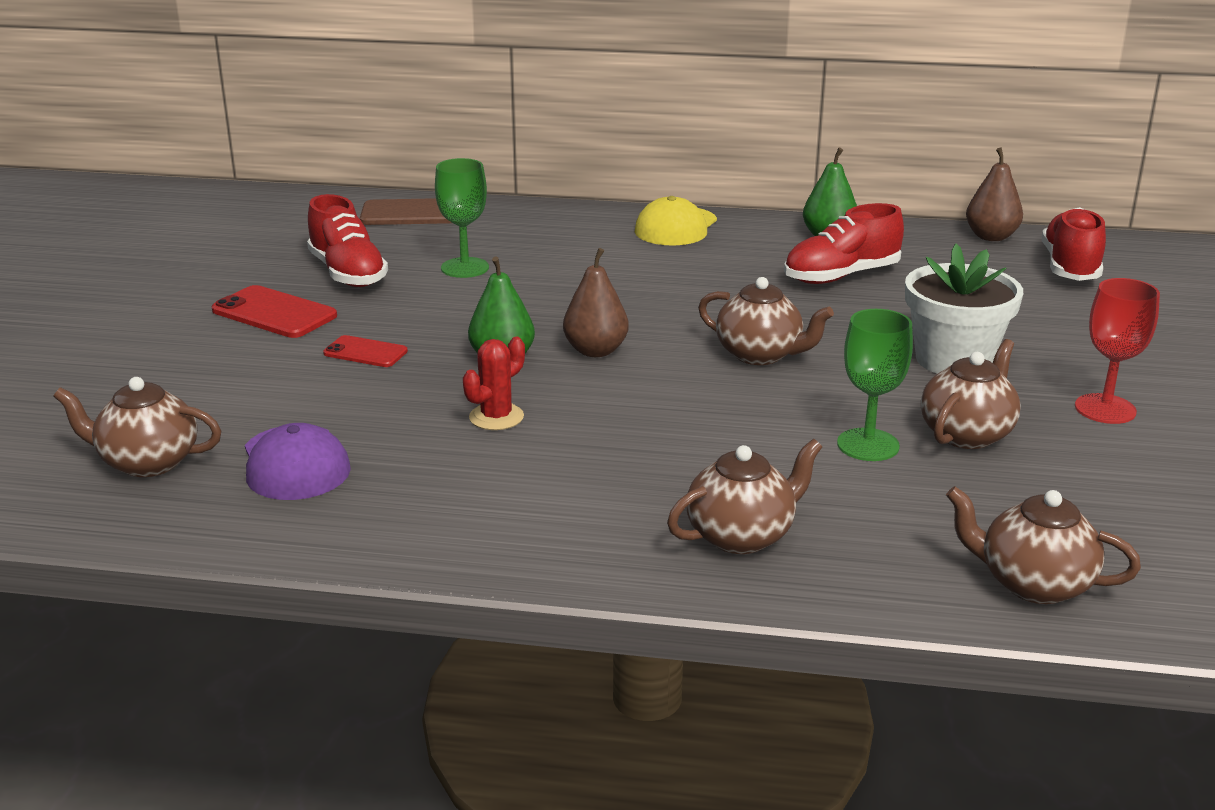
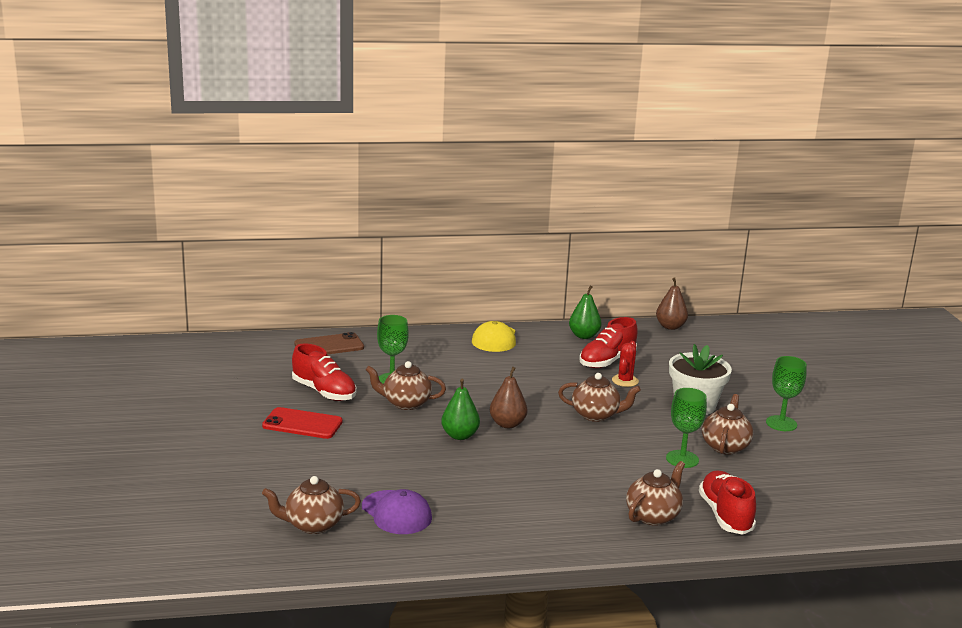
camera: 20 degrees left, 5 degrees down
red phone [323,335,408,367] -> none
red cactus [463,337,525,430] -> red cactus moved to [612,341,639,387]
brown teapot [946,486,1141,604] -> brown teapot moved to [366,361,446,410]
red shoe [1042,207,1106,281] -> red shoe moved to [699,470,756,535]
red goblet [1075,278,1160,424] -> green goblet [766,356,807,431]

